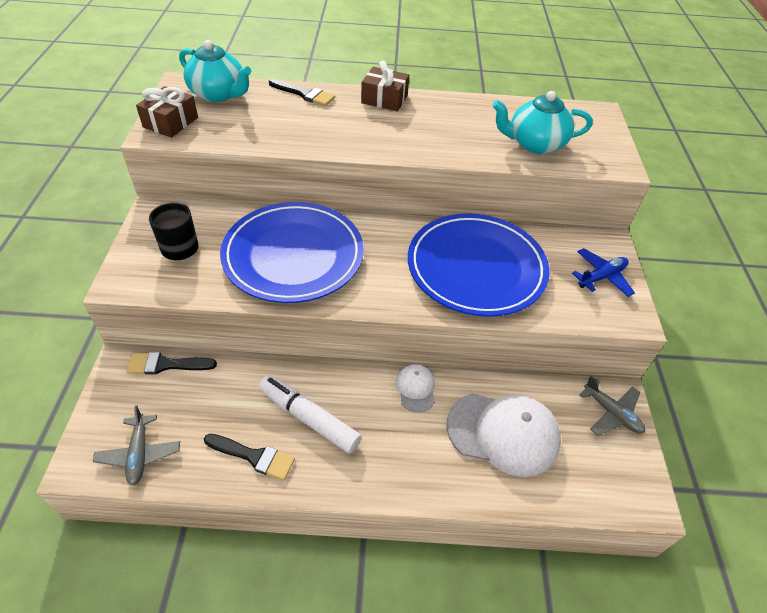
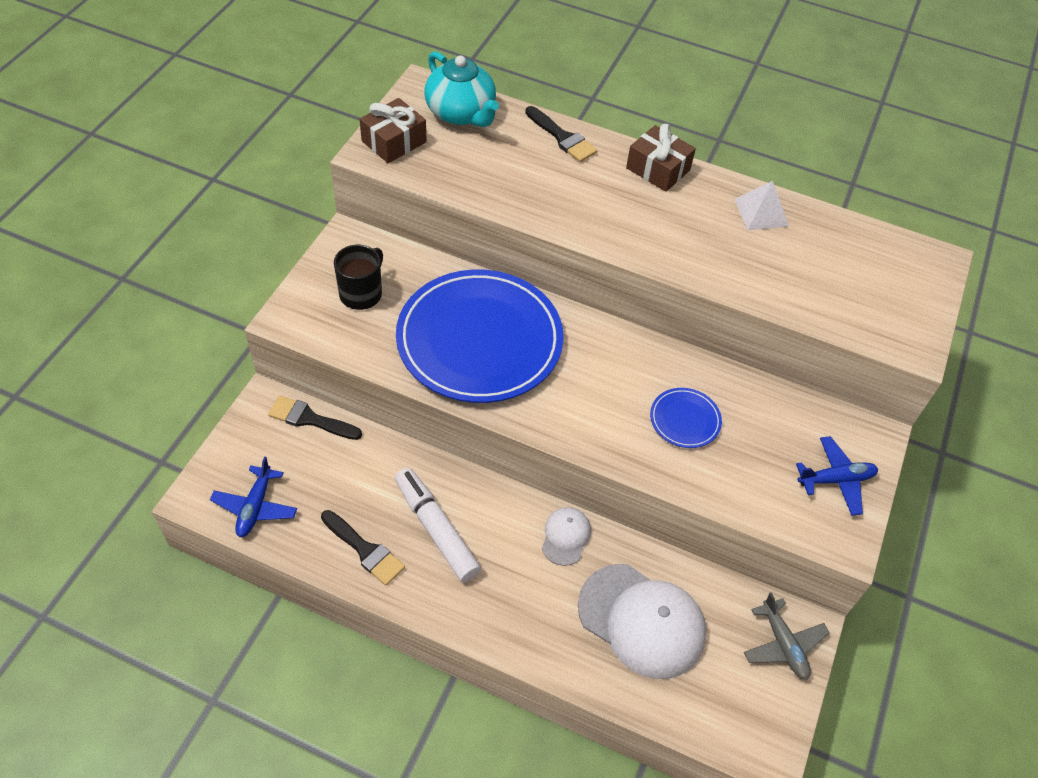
camera: 20 degrees right, 5 degrees up
grey plane [93,405,180,486] -> blue plane [210,456,297,537]
blue plate [408,213,549,317] -> blue plate [650,388,722,448], size x0.41
turquoise teapot [492,91,593,154] -> none
none -> white pyramid [735,181,789,230]

